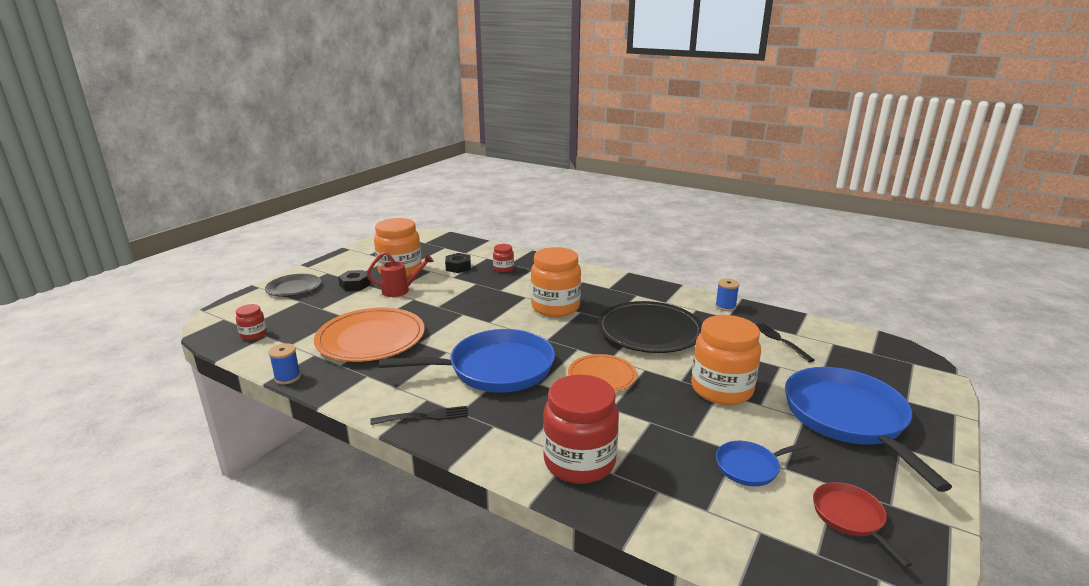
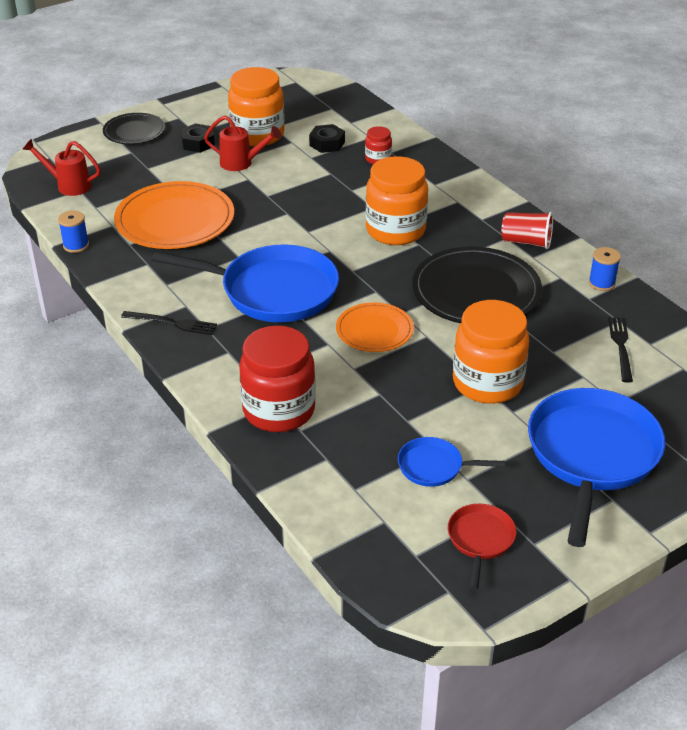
camera: 25 degrees right, 15 degrees up
red jar [236,304,267,340] -> red watering can [22,139,101,196]
none -> red cup [501,212,553,249]

